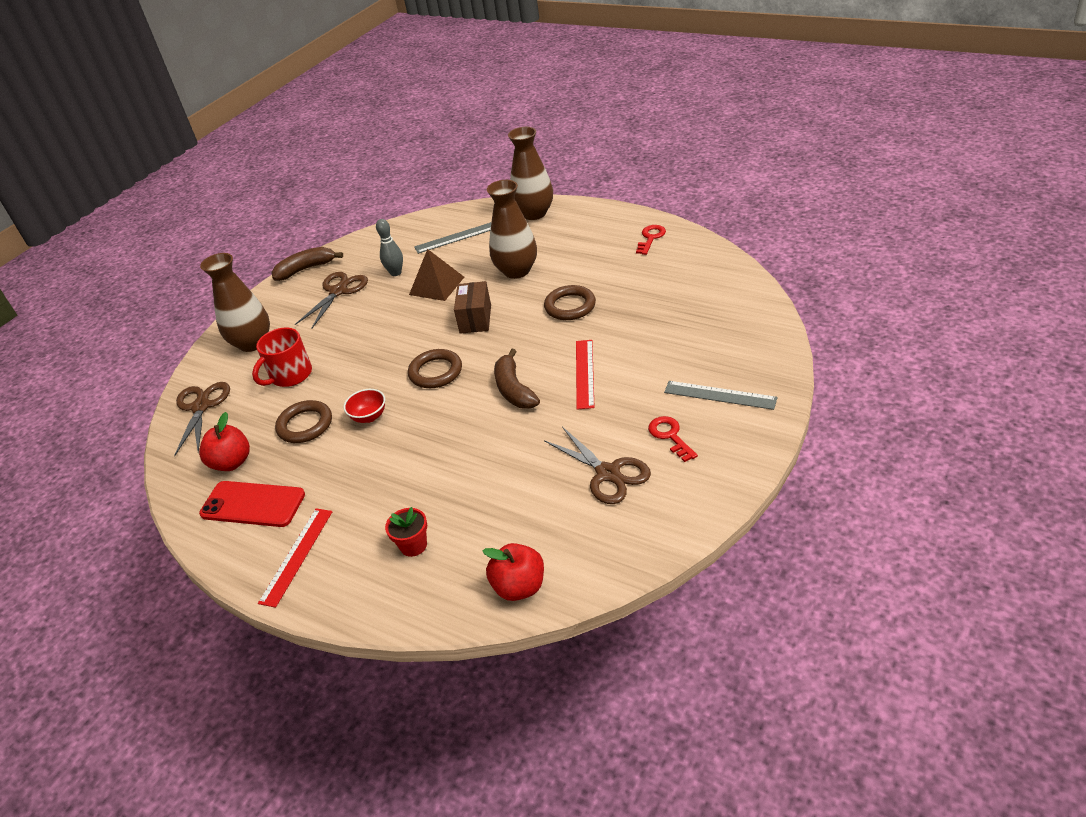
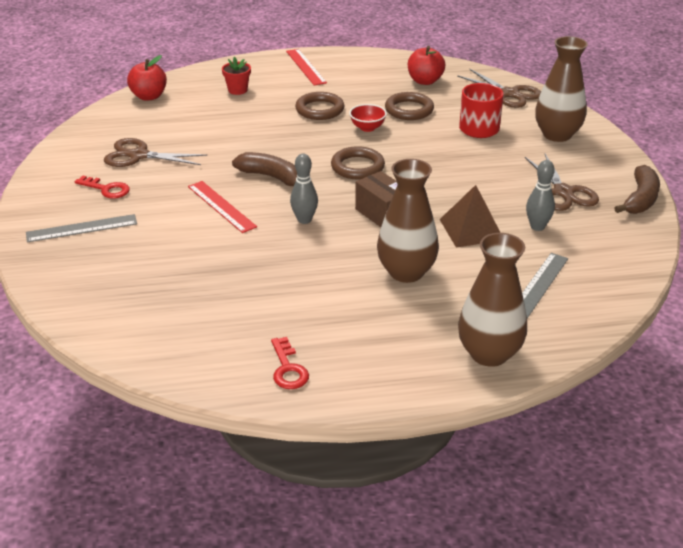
camera: 135 degrees right, 5 degrees down
red phone [199,481,305,527] -> none
brown ring [544,285,596,320] -> brown ring moved to [295,92,345,120]
none -> grey bowling pin [290,154,318,224]

